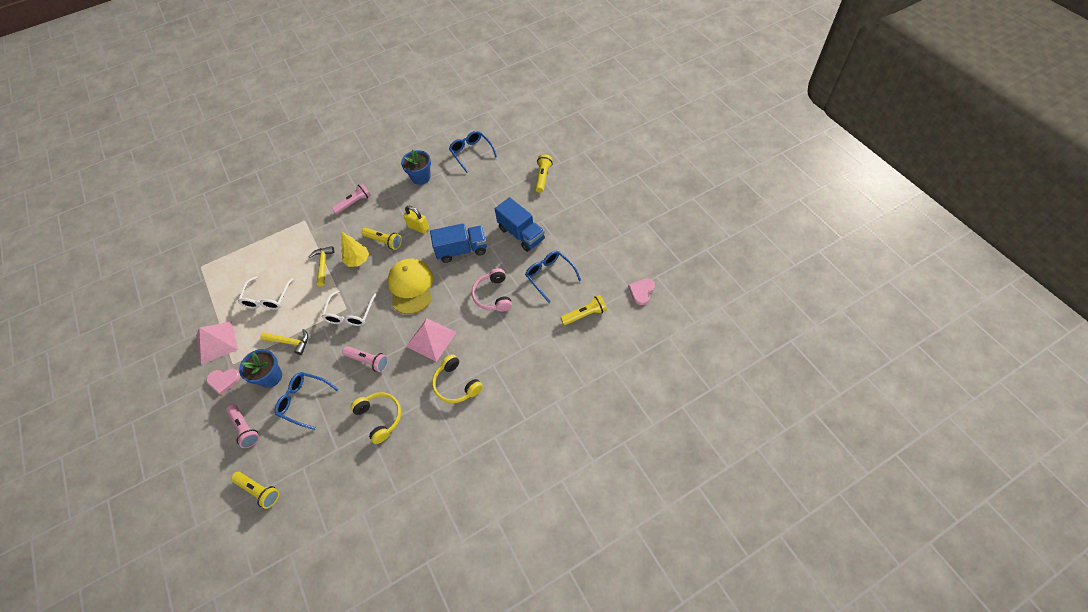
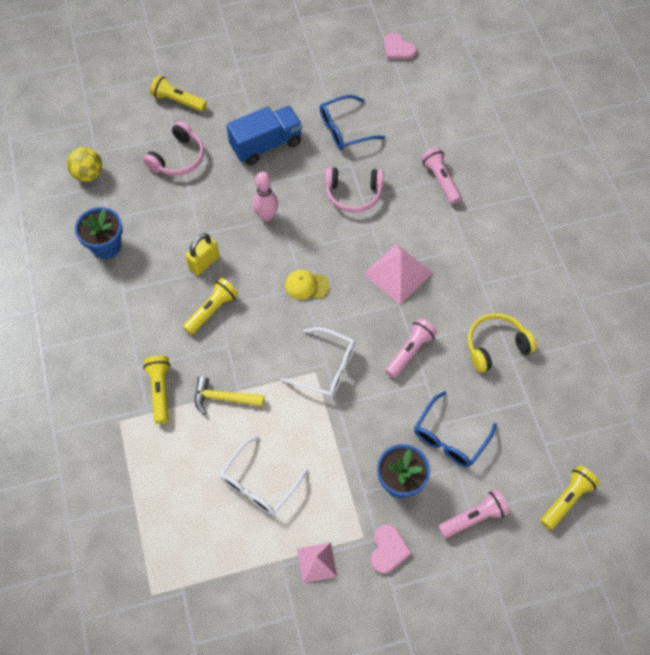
camera: 80 degrees left, 5 degrees up
pink pyramid [196,321,238,365] -> pink pyramid [297,543,337,583], size x0.61
white glasses [238,276,294,310] -> white glasses turned 105 degrees clockwise [220,435,308,515]
yellow hammer [260,329,308,355] -> none
pink flashlight [332,183,371,214] -> pink flashlight moved to [421,147,461,204]
yellow tree [341,232,369,267] -> none
yellow cap [387,258,433,314] -> yellow cap [285,270,330,300], size x0.50
blue truck [430,223,487,263] -> pink bowling pin [253,171,279,222]
yellow headphones [432,354,483,403] -> none
blue glasses [449,131,497,173] -> yellow ball [67,147,102,182]
yellow flashlight [560,295,607,325] -> yellow flashlight moved to [143,356,171,424]
none -> pink headphones [143,121,204,176]

